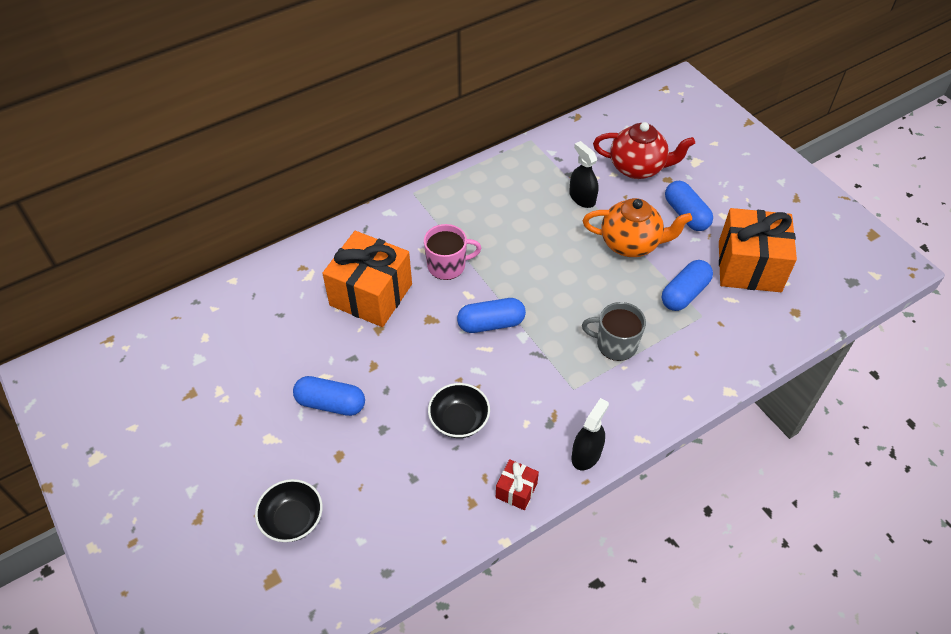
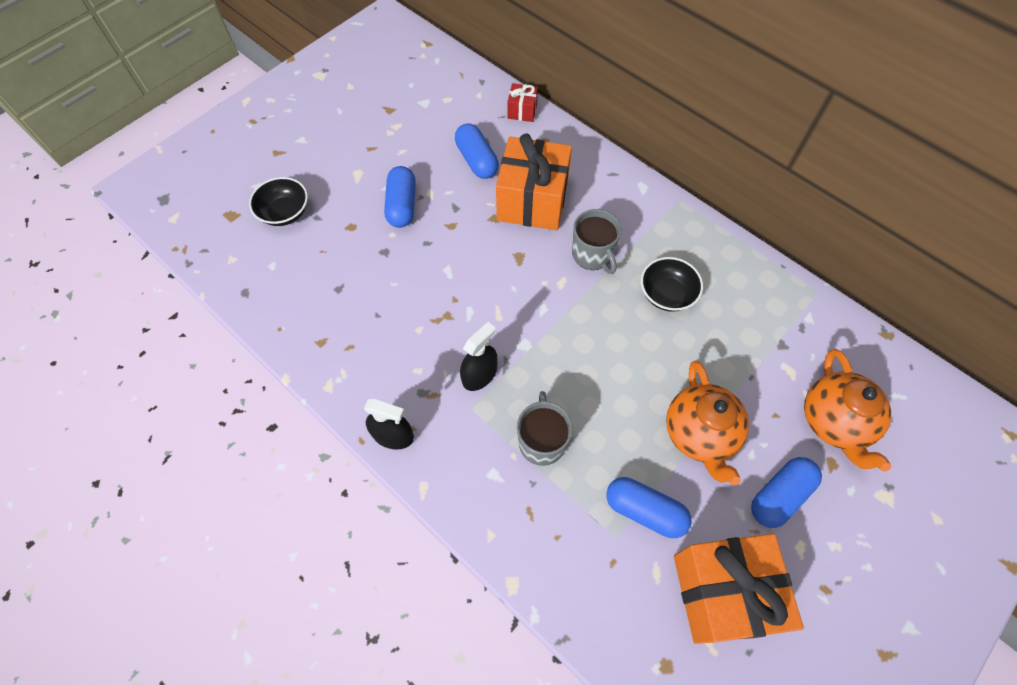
camera: 75 degrees right, 10 degrees up
pink mug [424,224,481,280] -> grey mug [572,209,621,274]
black bowl [428,383,490,438] -> black bowl moved to [641,257,703,312]
blue capsule [457,298,526,333] -> blue capsule moved to [455,123,499,179]
red gift [496,459,539,510] -> red gift moved to [507,83,538,122]
black spray bottle [569,141,599,208] -> black spray bottle moved to [460,322,498,391]
red teapot [593,122,695,179] -> orange teapot [804,349,891,472]

